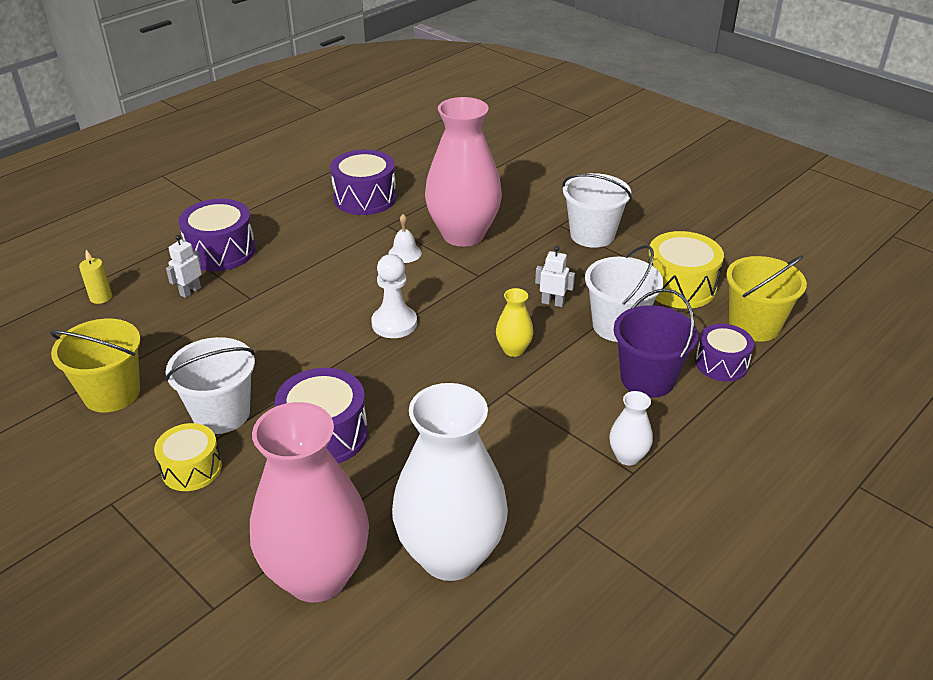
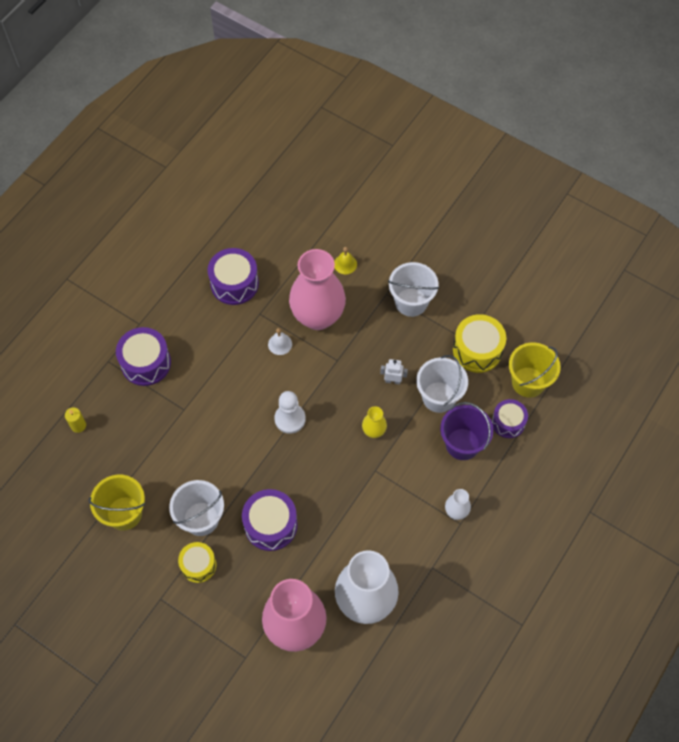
camera: 10 degrees left, 25 degrees up
white robot [166,235,202,298] -> none
none -> yellow bell [334,247,357,274]

